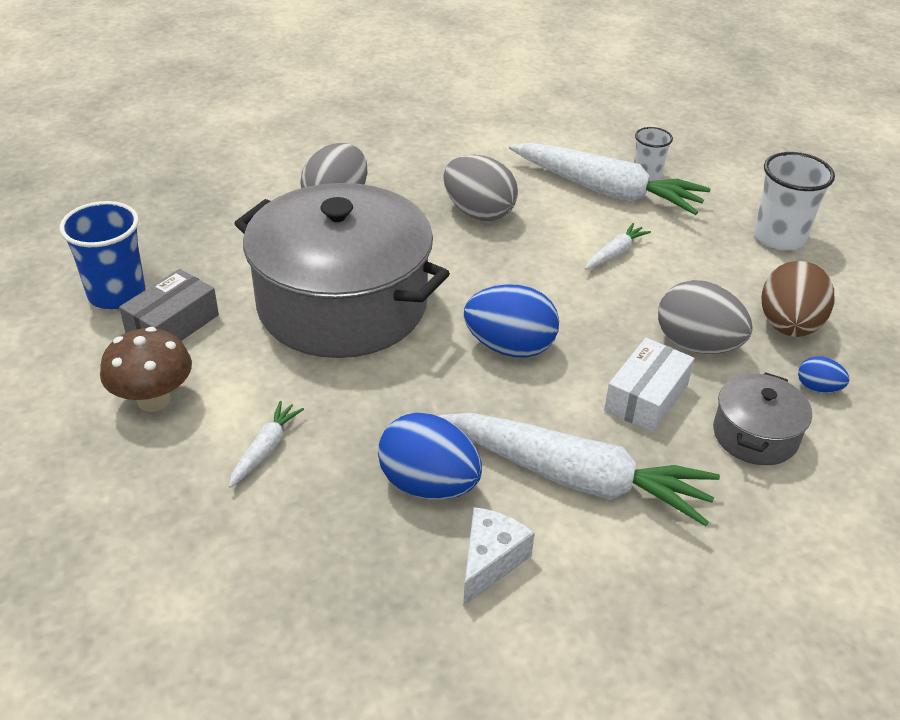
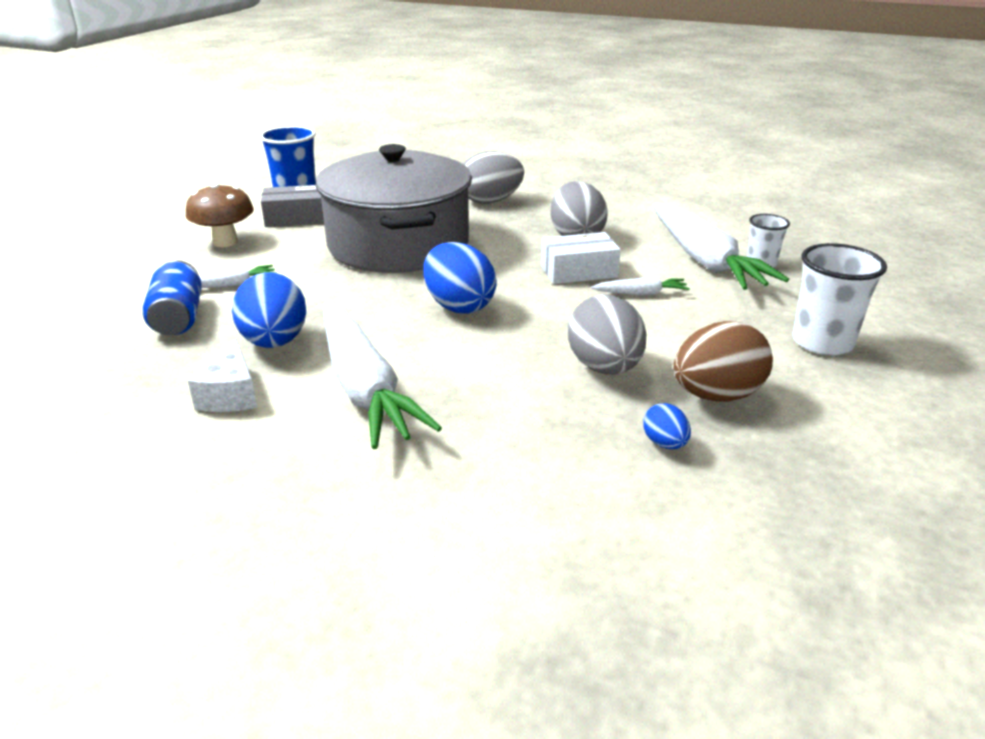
camera: 45 degrees right, 10 degrees down
white cheese [463,507,535,606] -> white cheese turned 105 degrees clockwise [188,339,257,412]
white box [604,338,695,433] -> white box moved to [541,232,621,284]
grey pot [713,372,812,465] -> none
none -> blue can [142,260,202,335]

